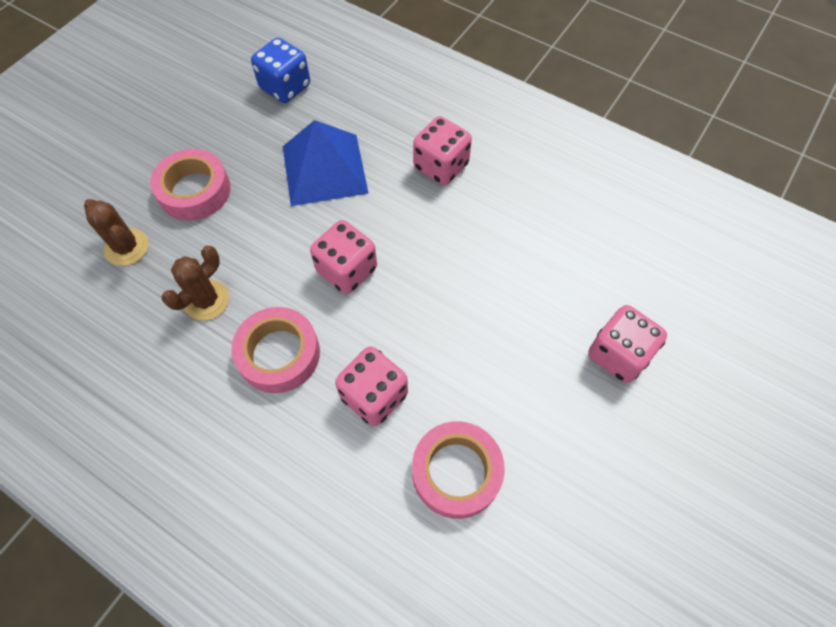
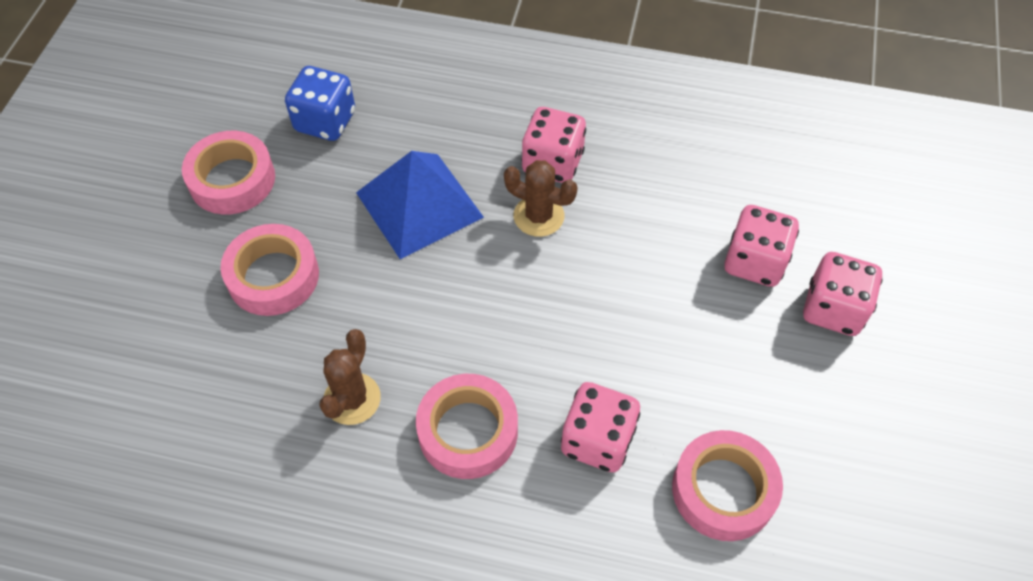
camera: 20 degrees left, 5 degrees down
brown cactus [84,199,149,266] -> brown cactus moved to [504,160,578,237]
pink dice [310,220,377,294] -> pink dice moved to [724,205,799,287]
none -> pink tape [182,131,275,215]

